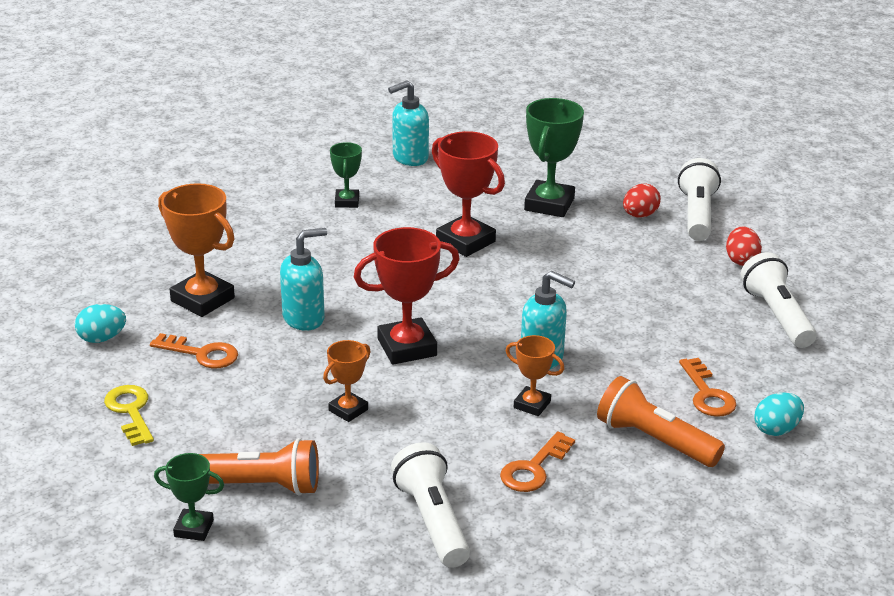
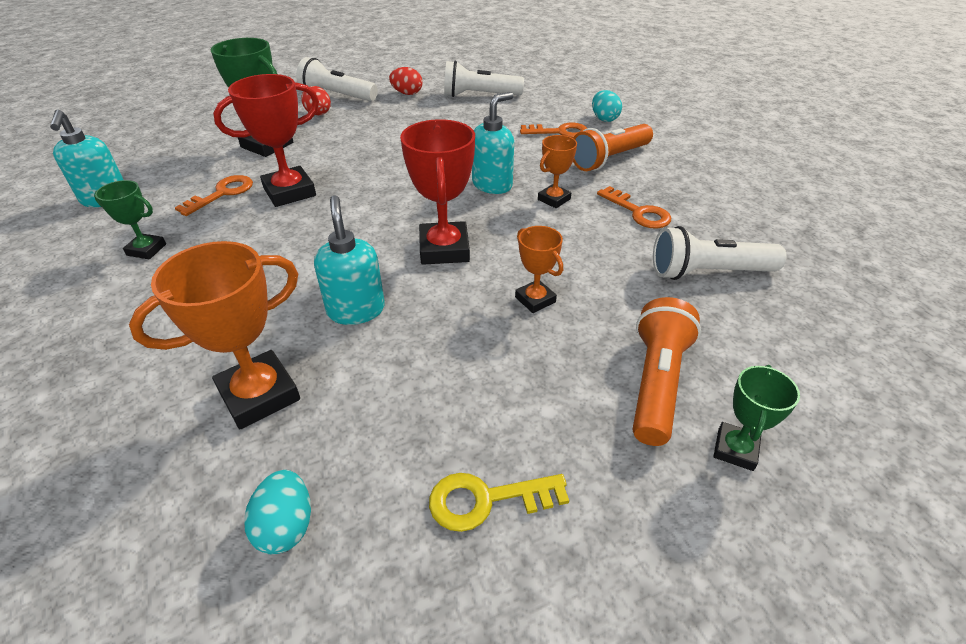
camera: 75 degrees left, 10 degrees up
orange key [150,333,238,369] -> orange key moved to [175,175,253,216]

